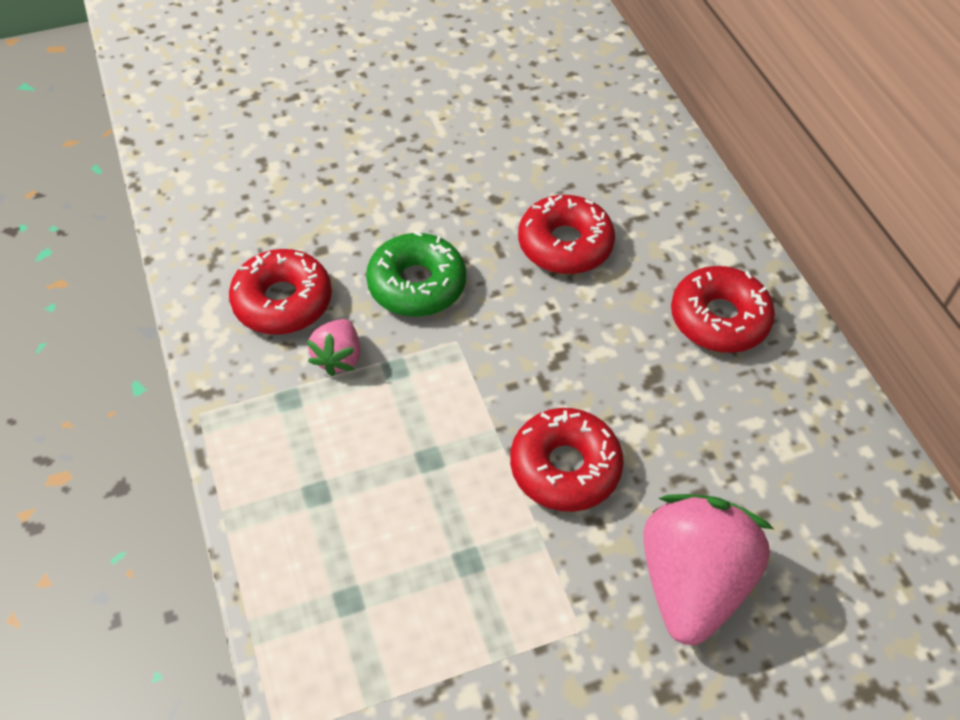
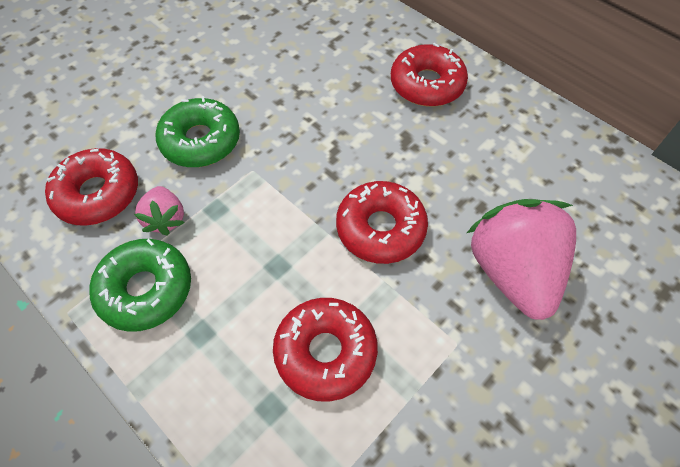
camera: 25 degrees left, 5 degrees up
red donut [518,195,615,274] -> red donut moved to [273,298,378,402]
none -> green donut [89,239,191,332]

